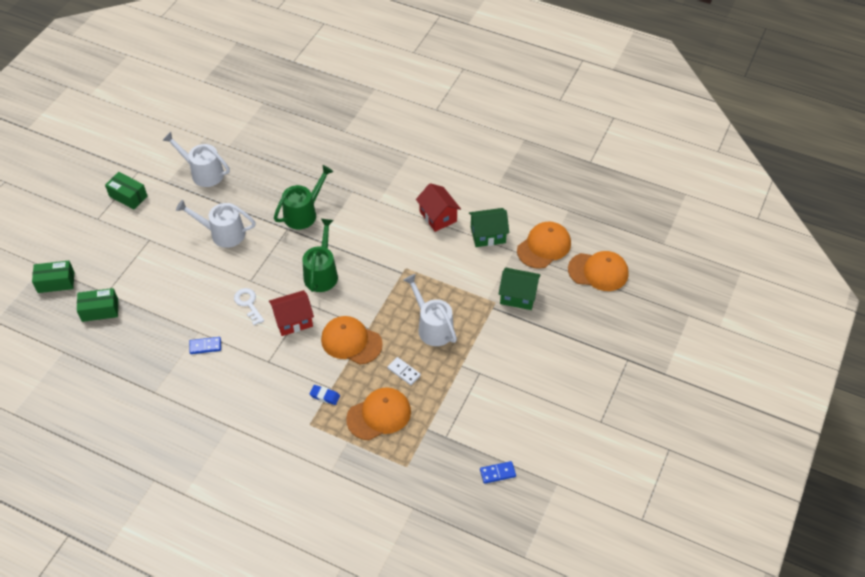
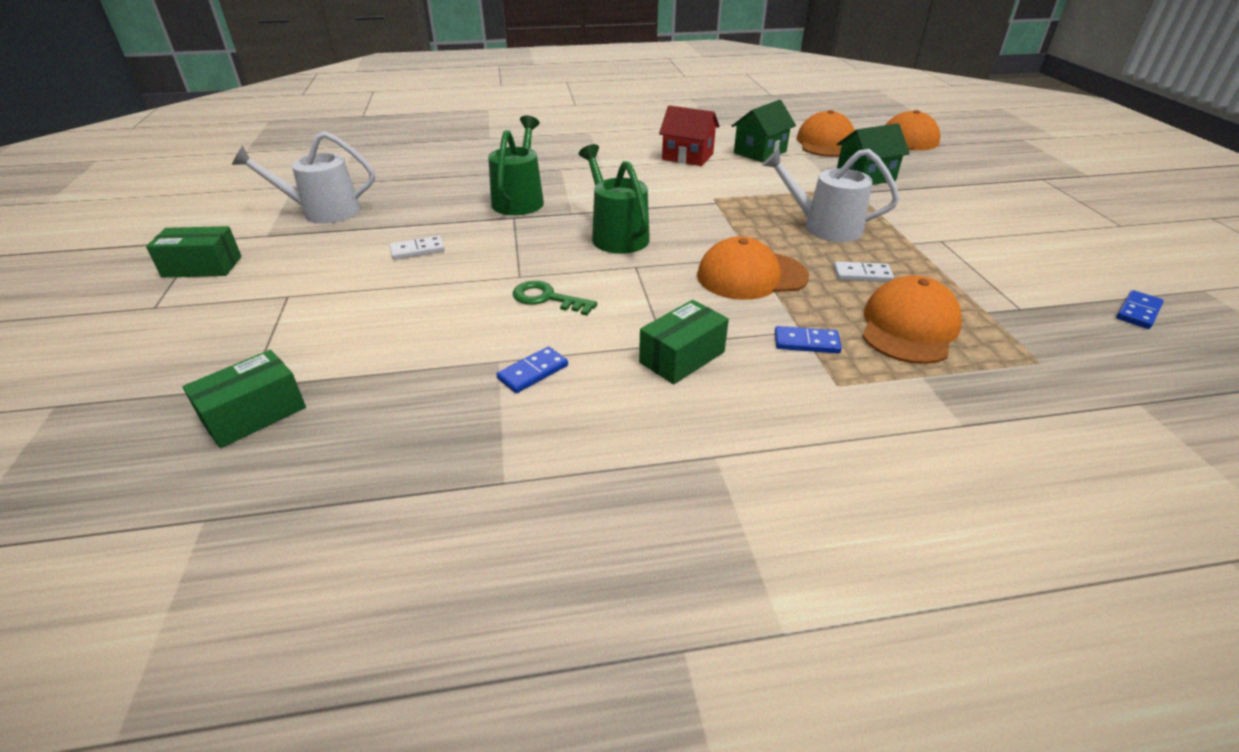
camera: 35 degrees left, 15 degrees down
green box [32,261,74,293] -> green box moved to [639,300,729,384]
white watering can [176,200,256,248] -> white domino [389,236,445,260]
white key [234,288,264,325] -> green key [513,281,598,316]
red house [269,290,314,336] -> none
blue eraser [309,385,340,405] -> blue domino [775,326,842,353]

